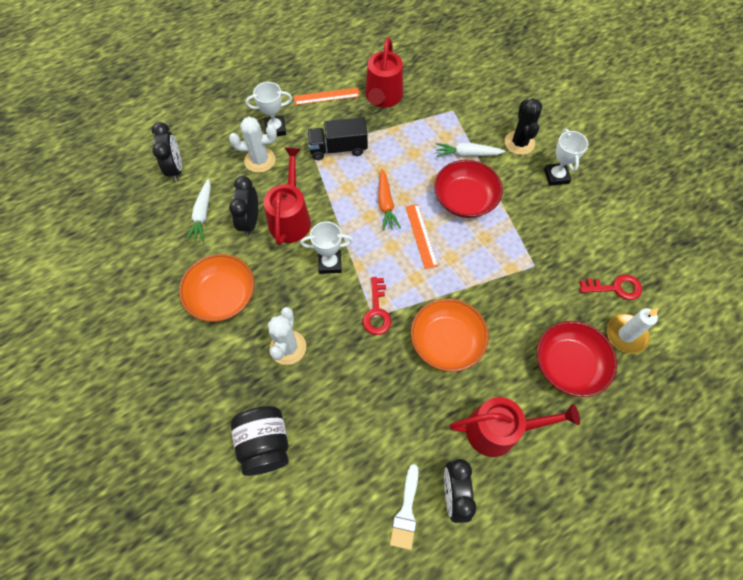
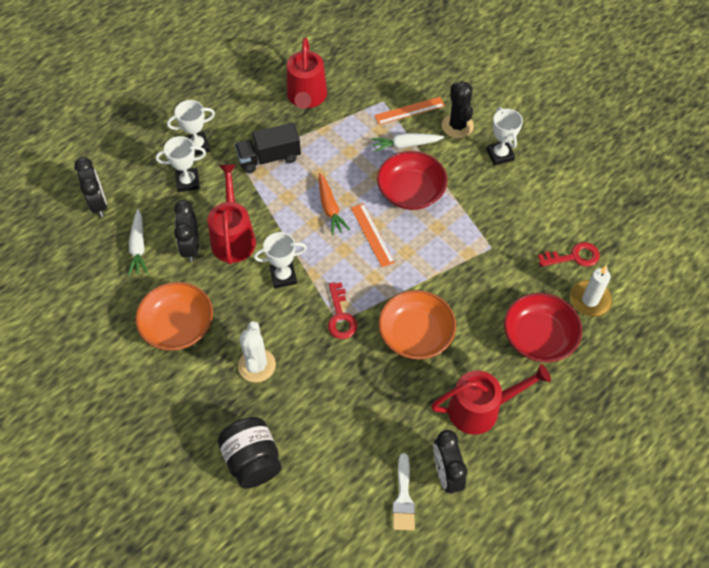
camera: 10 degrees left, 5 degrees down
white cactus [229,117,277,173] -> white trophy [156,136,206,192]
orange ruler [294,88,360,105] -> orange ruler moved to [374,97,445,125]

